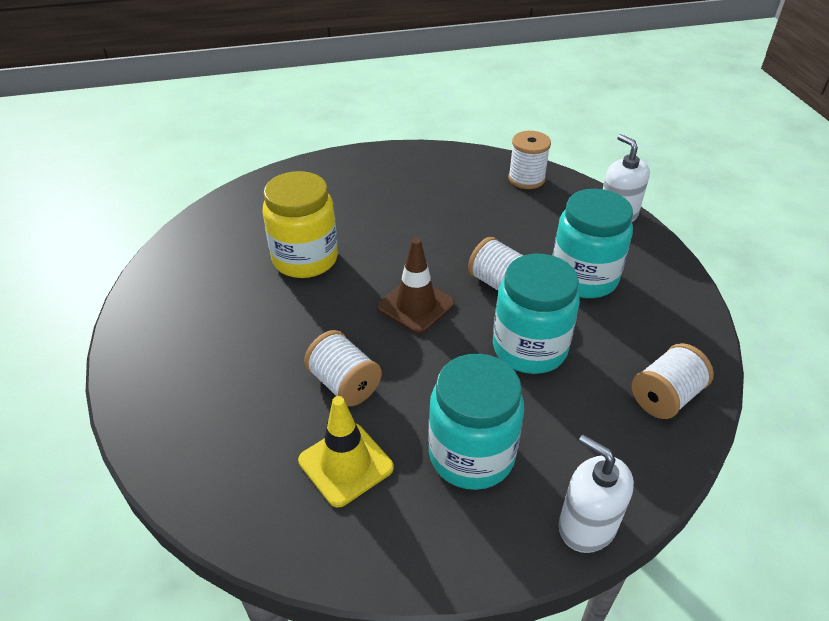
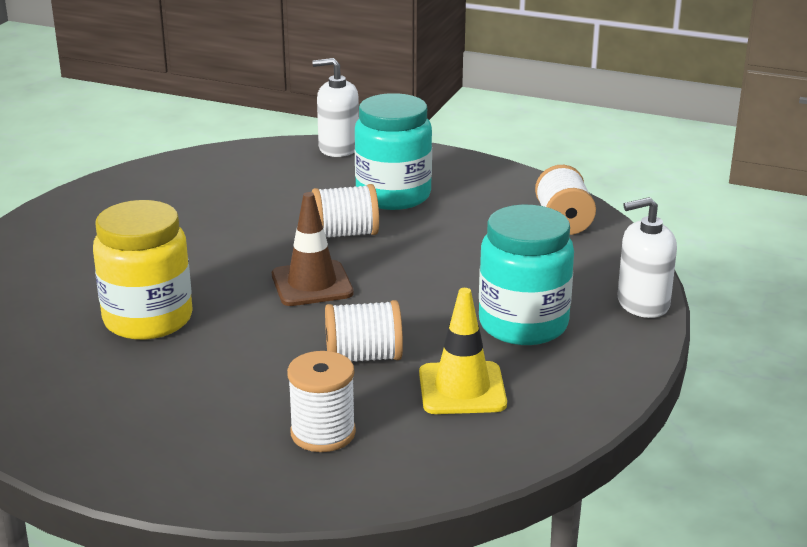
camera: 55 degrees left, 15 degrees down
turquoise jar [493,254,580,374] -> none
white spool [508,131,551,189] -> white spool moved to [287,351,356,452]

